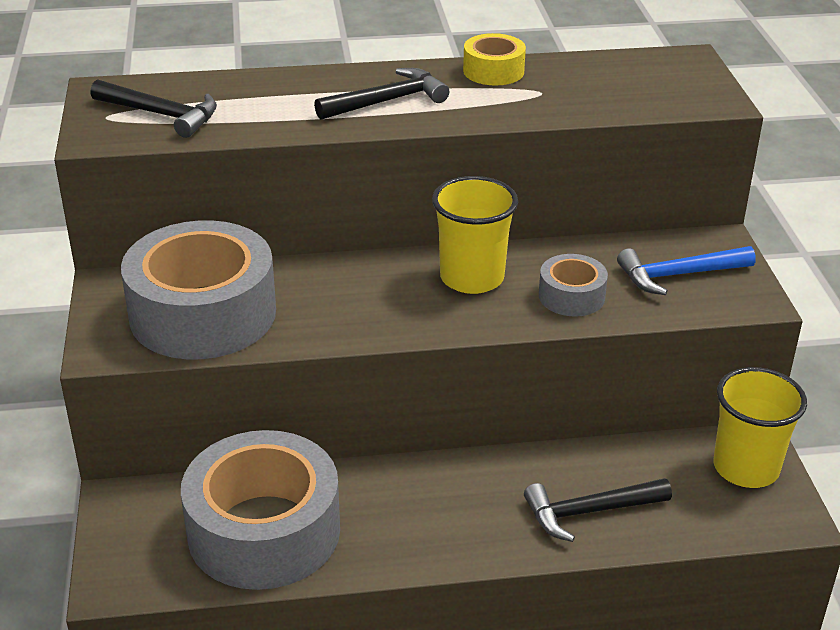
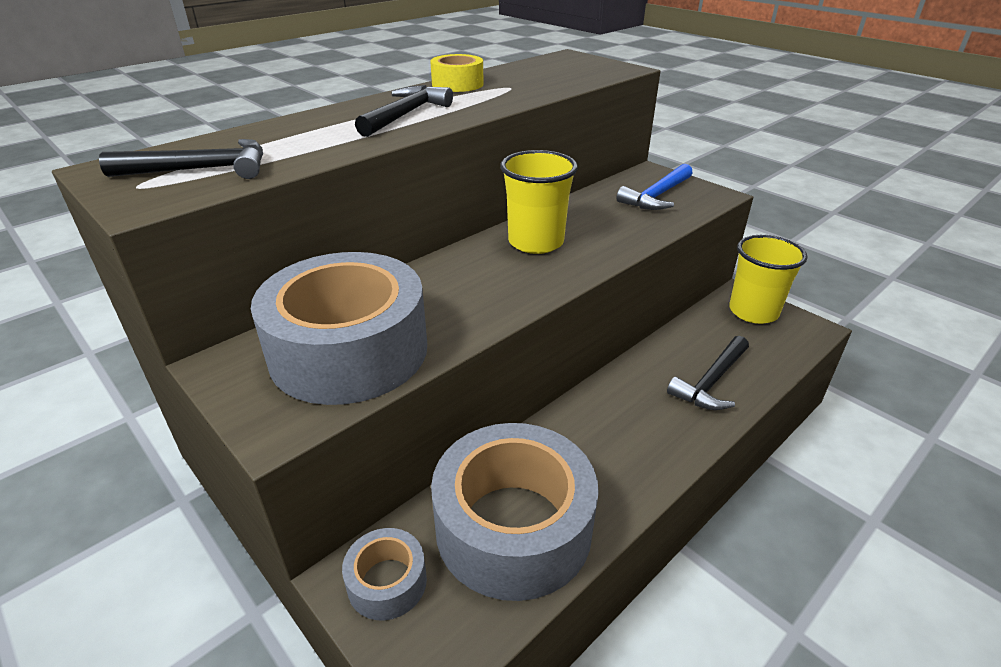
camera: 35 degrees left, 0 degrees up
grey tape [539,254,608,317] -> grey tape moved to [342,528,427,620]

